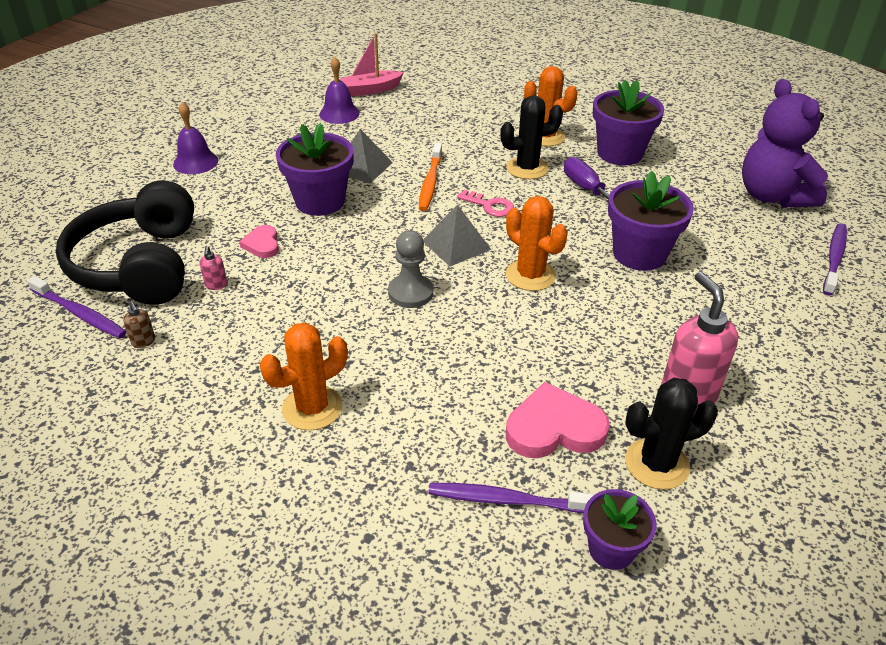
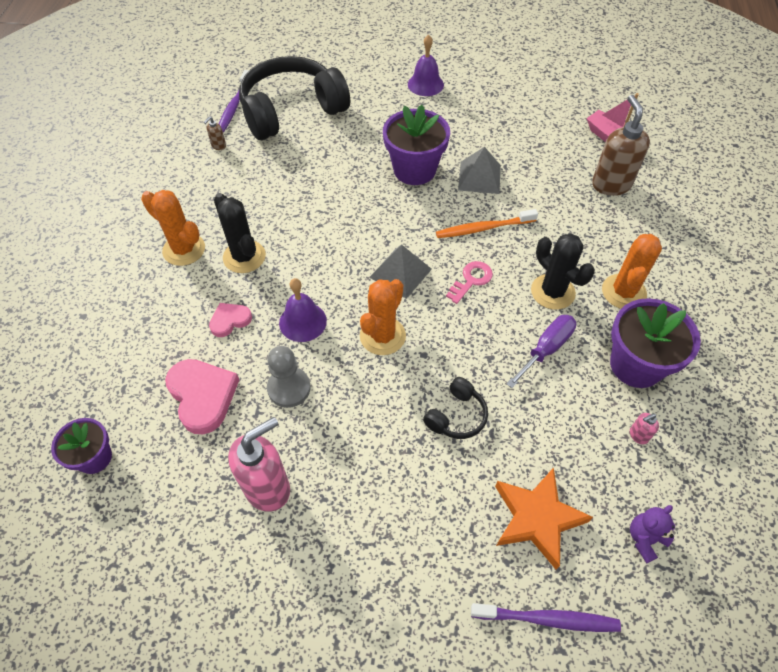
camera: 70 degrees right, 15 degrees up
pink soap dispenser [200,246,227,290] -> pink soap dispenser moved to [630,413,659,445]
pink heart [239,225,279,258] -> pink heart moved to [209,303,252,337]
purple bell [319,57,360,124] -> purple bell moved to [279,278,327,342]
grey pawn [388,230,434,308] -> grey pawn moved to [267,346,311,408]
purple toothbrush [428,483,595,513] -> none
pink key [457,190,514,217] -> pink key turned 150 degrees counterclockwise [446,261,493,304]
purple flower pot [608,171,694,271] -> black headphones [423,377,488,439]
black cactus [625,378,718,490] -> black cactus moved to [214,193,266,273]
purple teddy bear [742,79,828,208] -> purple teddy bear [630,505,675,563], size x0.43
none -> orange star [495,467,593,570]
none -> brown soap dispenser [592,95,650,196]

